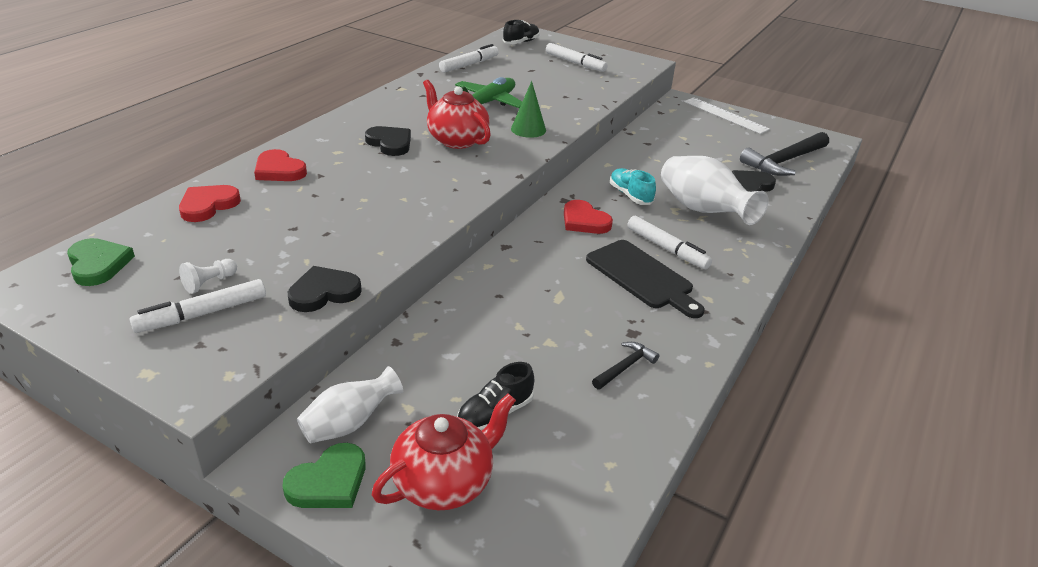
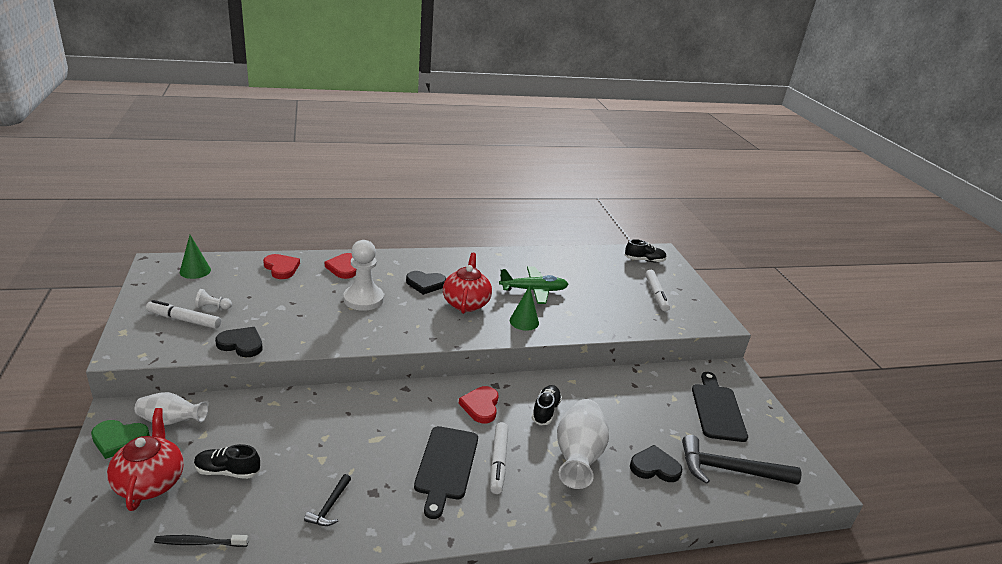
camera: 45 degrees right, 5 degrees down
green heart [67,238,135,286] -> green cone [180,235,211,279]
red heart [179,185,241,222] -> red heart turned 60 degrees clockwise [263,254,300,279]
black heart [365,126,411,156] -> black heart turned 90 degrees clockwise [406,271,446,295]
red teapot [372,394,516,511] -> red teapot turned 105 degrees counterclockwise [107,408,184,511]
white marker [439,44,499,72] -> none
black hammer [592,342,659,389] -> black hammer turned 105 degrees clockwise [304,474,351,526]
turquoise shoe [610,168,656,205] -> black shoe [532,385,562,425]
white ruler [684,97,770,134] -> none
none -> black toothbrush [154,535,249,547]
none -> white pawn [343,240,384,311]
none -> black cutting board [692,372,748,442]

